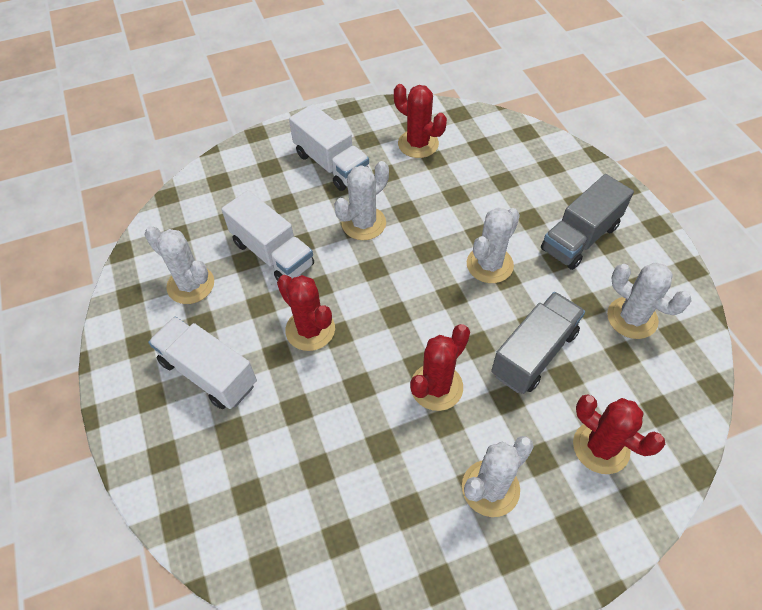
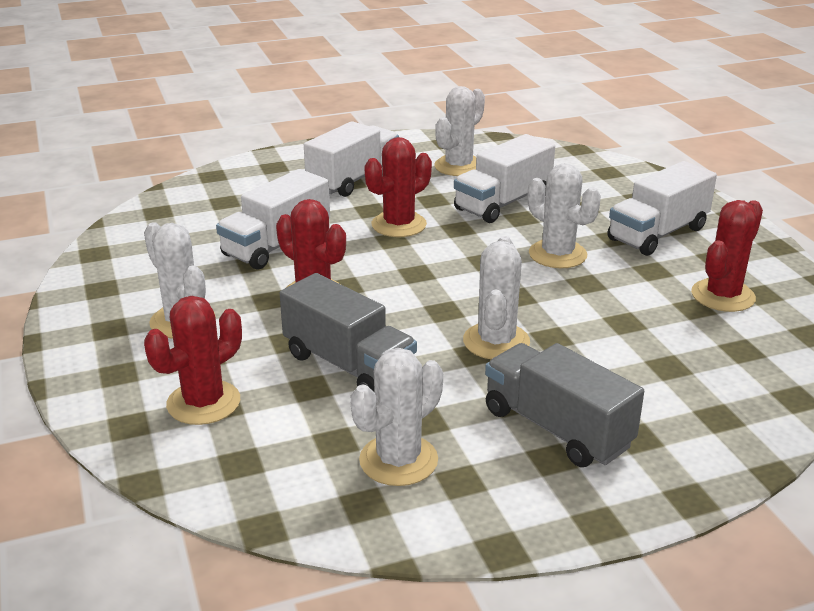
camera: 90 degrees right, 25 degrees down
white cactus [467,208,520,283] -> white cactus turned 60 degrees clockwise [463,236,530,359]
none -> white truck [216,169,330,270]

